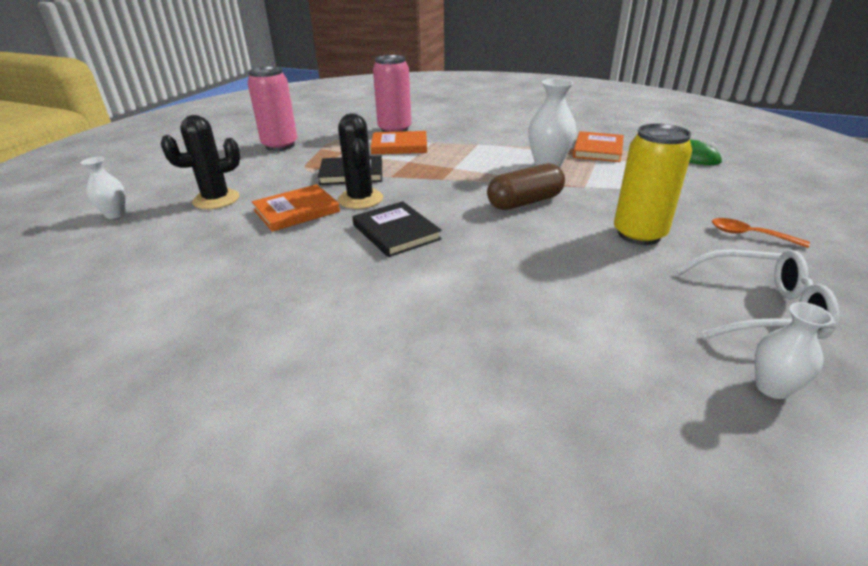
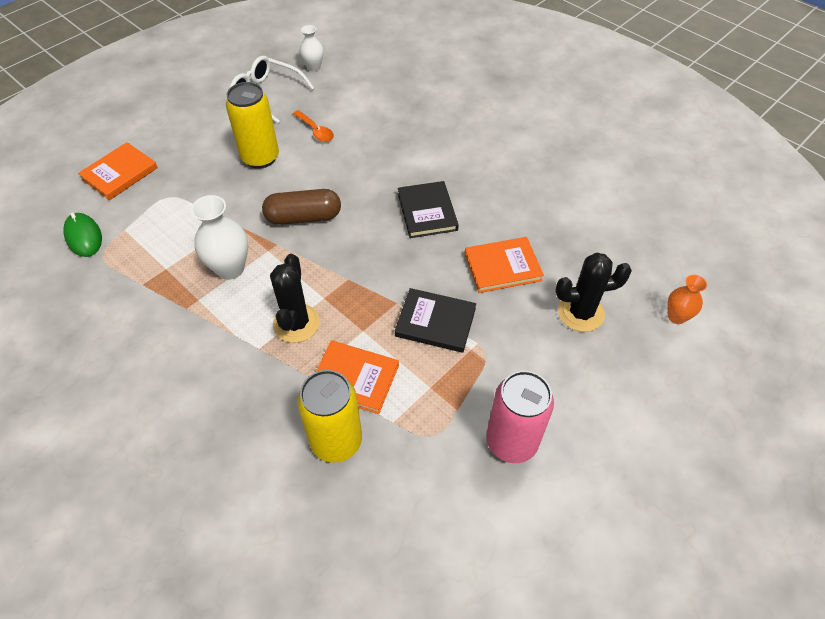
camera: 160 degrees left, 20 degrees up
white vase [81,157,125,219] -> orange vase [667,275,707,324]
black cactus [338,113,383,209] -> black cactus moved to [270,254,320,343]
pink can [373,55,411,132] -> yellow can [297,370,362,463]
orange book [573,131,624,162] -> orange book moved to [78,142,158,200]
orange spoon [712,218,810,248] -> orange spoon moved to [293,110,334,142]

